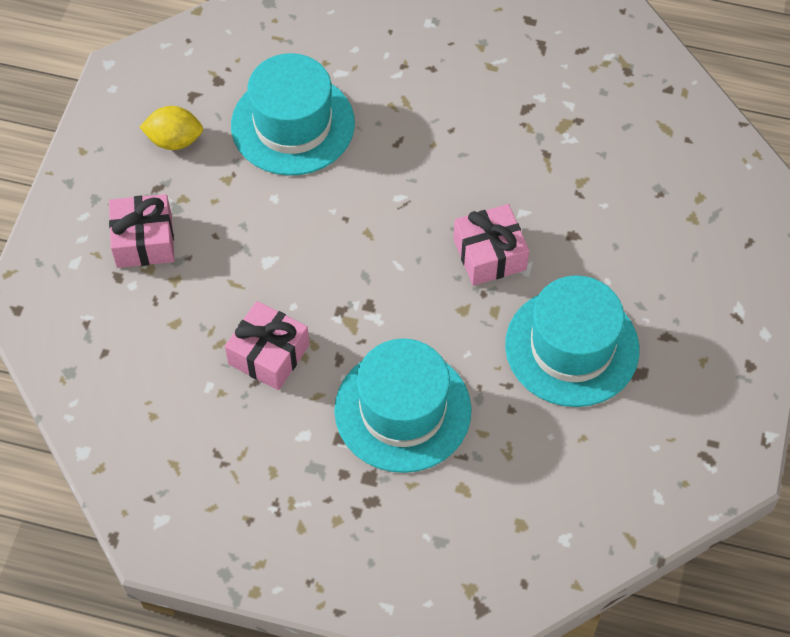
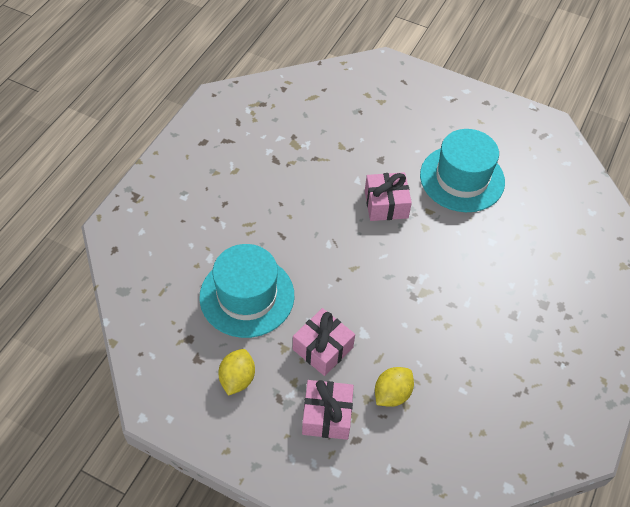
camera: 80 degrees left, 5 degrees down
pink gift [225,301,309,390] -> pink gift moved to [293,308,355,376]
turquoise hat [334,339,472,473] -> none
none -> yellow lemon [375,367,414,407]

